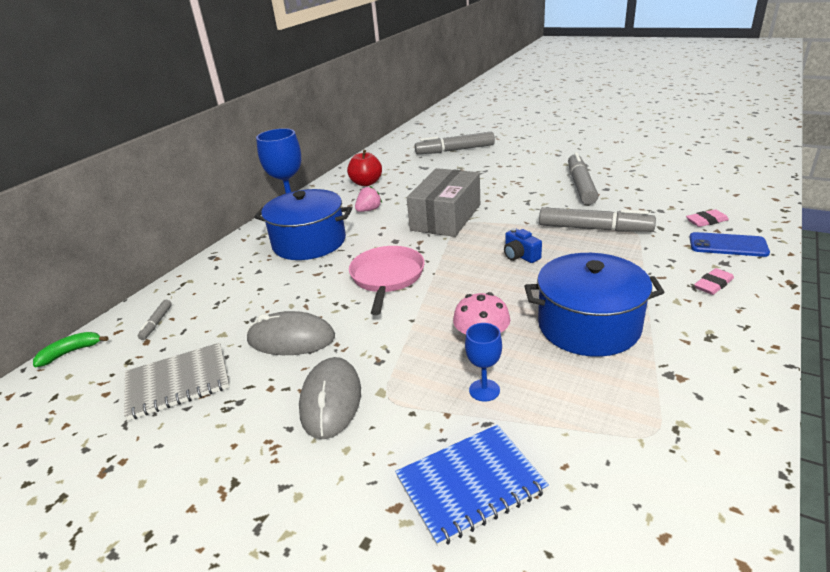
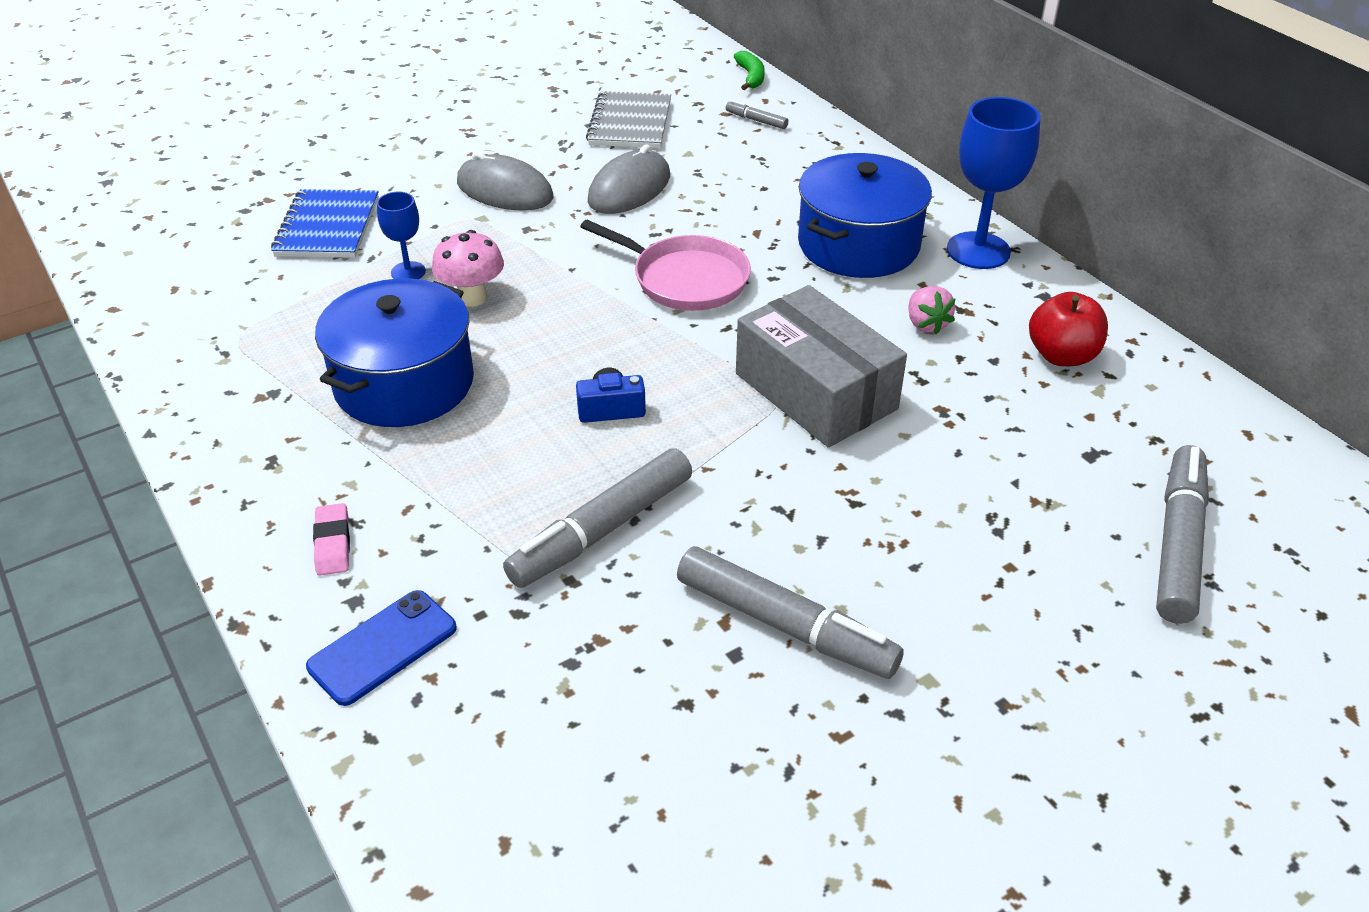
camera: 115 degrees right, 10 degrees up
pink eraser [686,209,729,227] -> none

